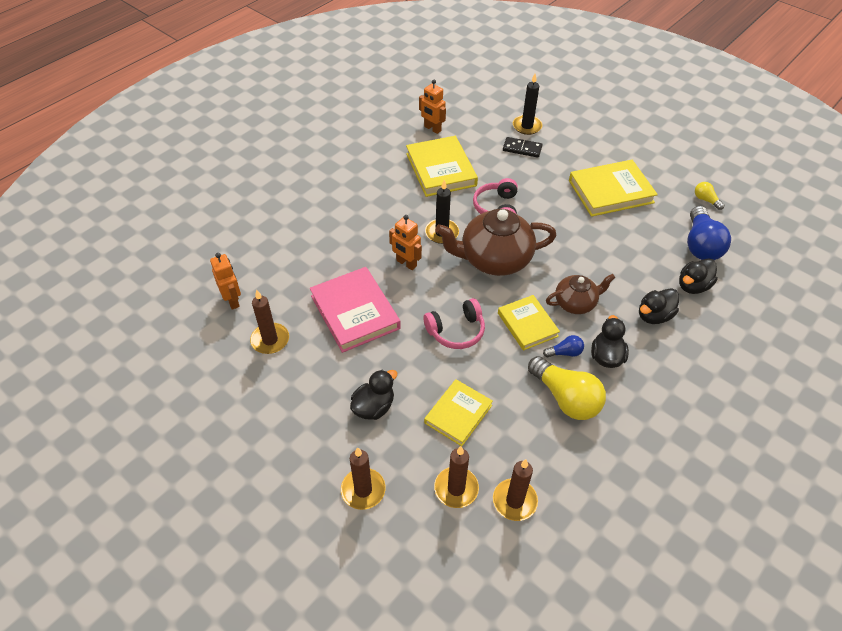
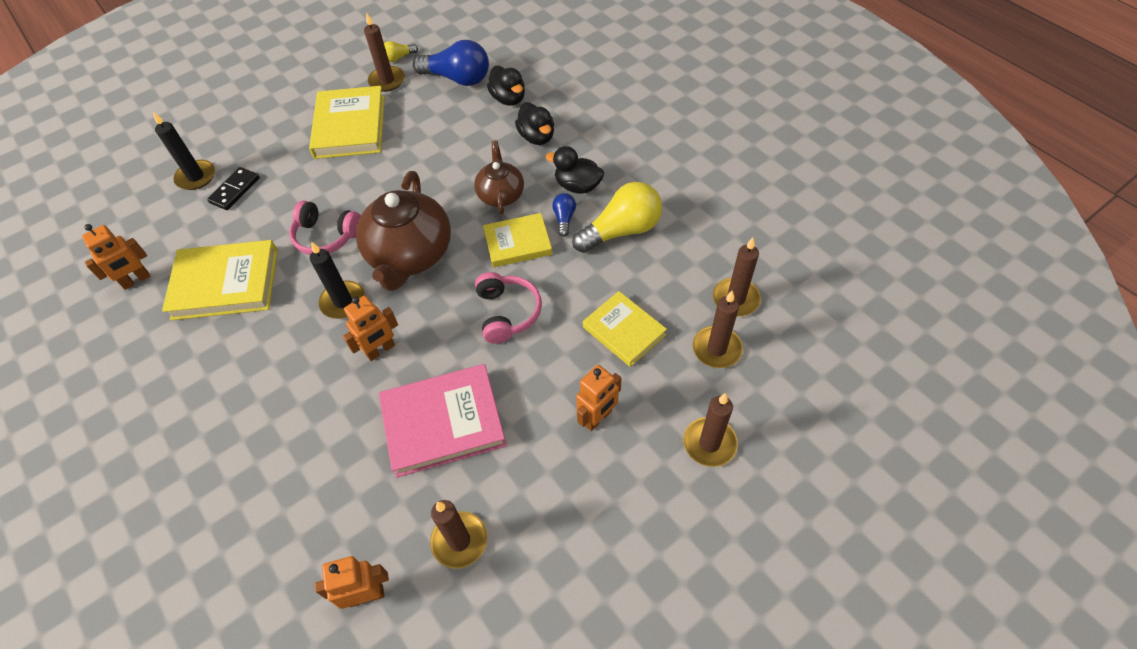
camera: 75 degrees left, 5 degrees up
black duck [350,370,397,420] -> orange robot [576,365,621,431]
none -> brown candle [364,13,405,92]

